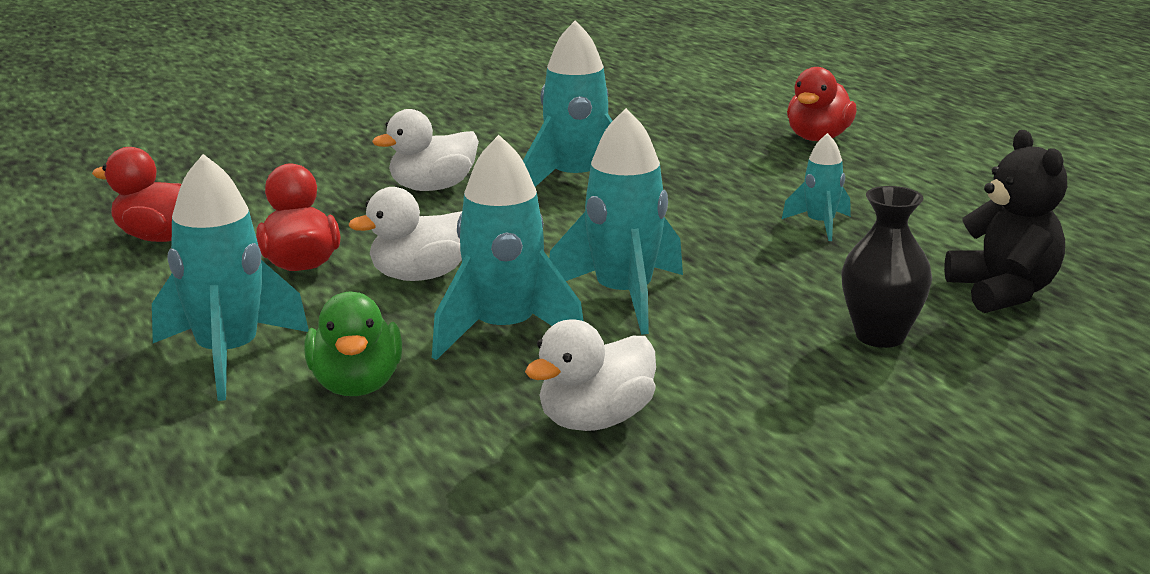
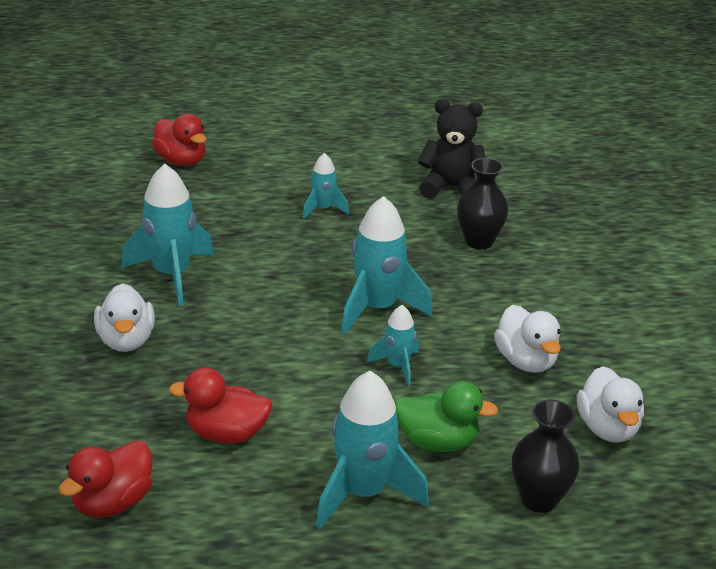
camera: 70 degrees left, 10 degrees up
white duck [349,187,462,281] -> white duck moved to [577,366,644,443]
turquoise rocket [432,135,584,360] -> turquoise rocket [367,305,419,386], size x0.55
none -> black vase [512,400,580,513]

